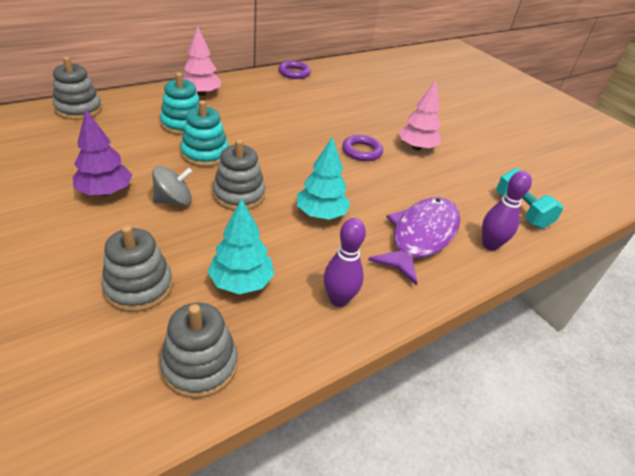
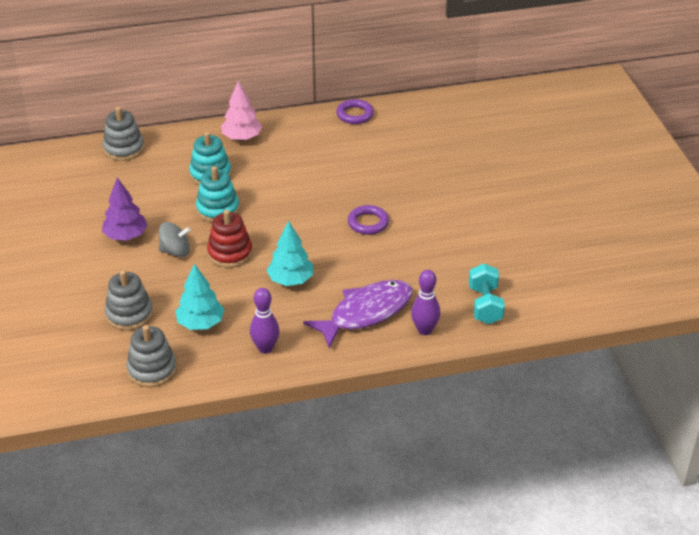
camera: 25 degrees right, 0 degrees up
grey stacking toy [213,139,265,211] -> red stacking toy [207,210,253,268]
pink tree [398,80,441,150] -> none

